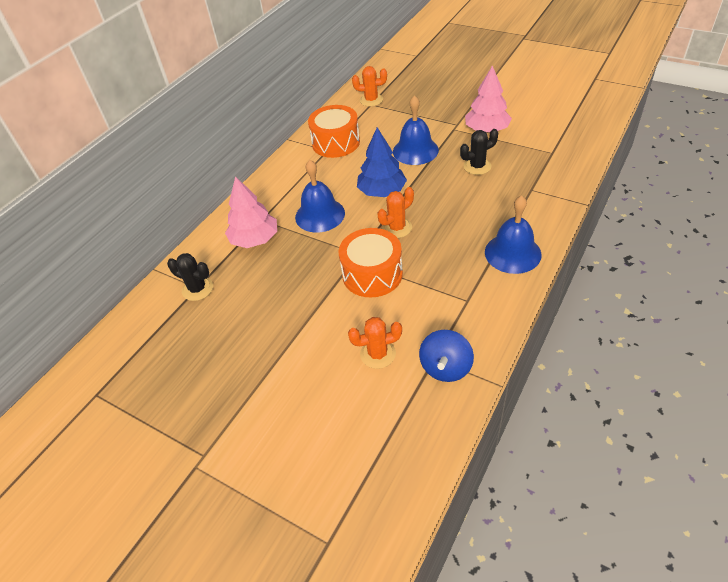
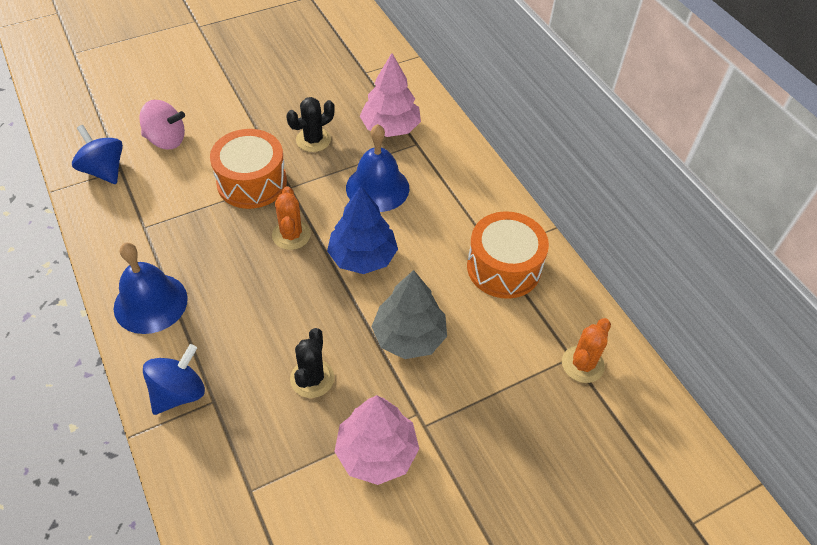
camera: 115 degrees right, 5 degrees up
black cactus [167,253,213,301] -> black cactus moved to [286,97,335,152]
orange cactus [348,317,402,369] -> pink spinning top [139,100,185,149]
blue bell [393,95,439,165] -> grey tree [371,270,447,359]
none -> blue spinning top [143,344,205,415]

